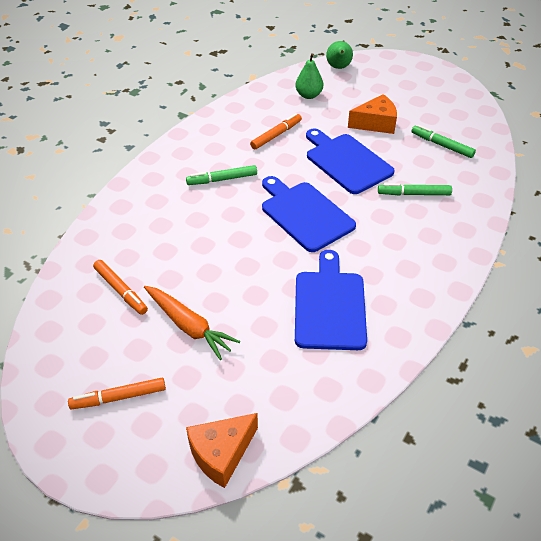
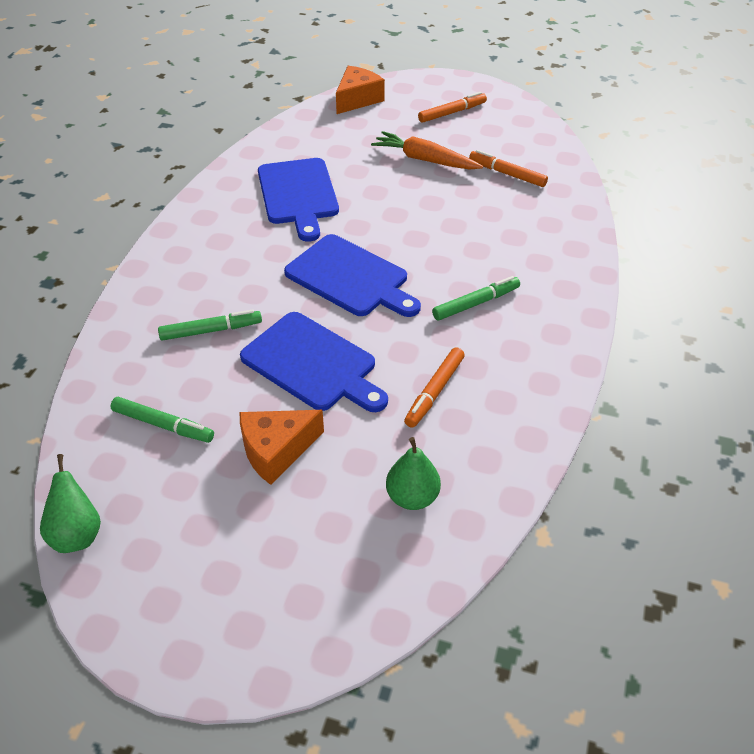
camera: 165 degrees right, 0 degrees up
green pear [326,41,353,69] -> green pear moved to [40,454,101,553]

